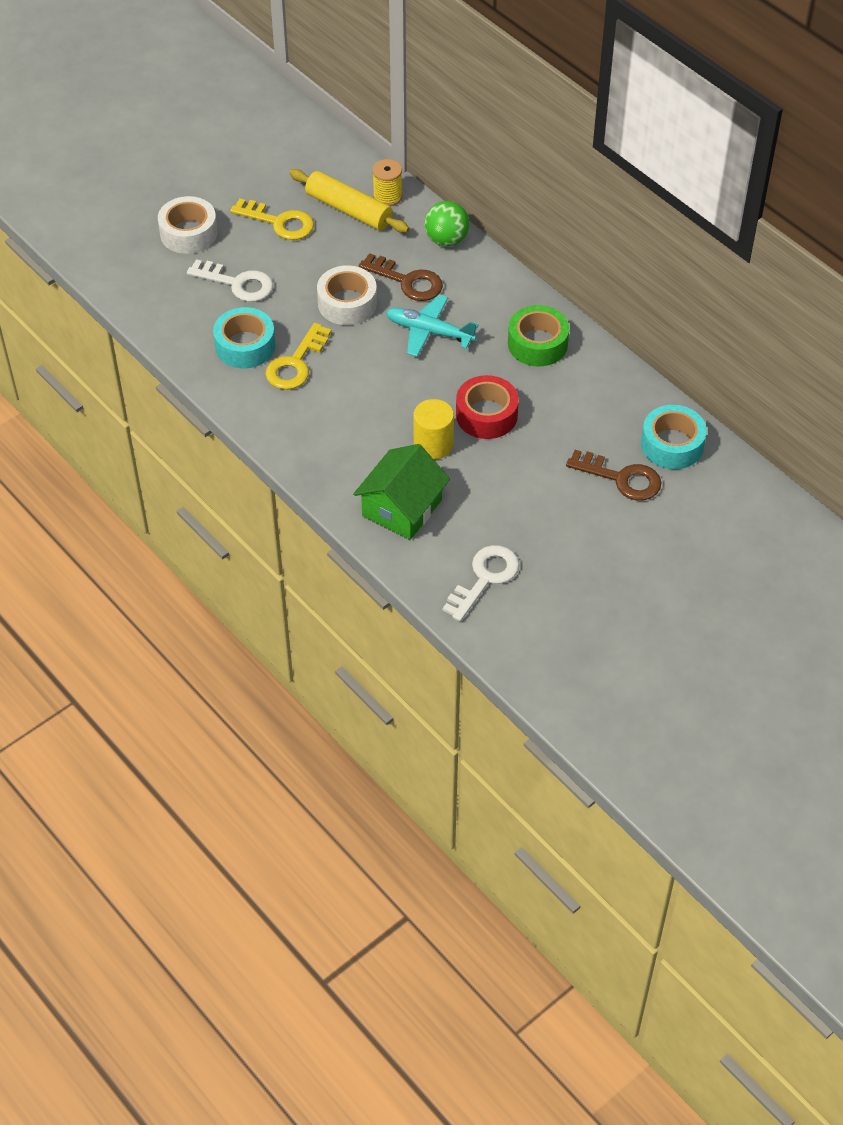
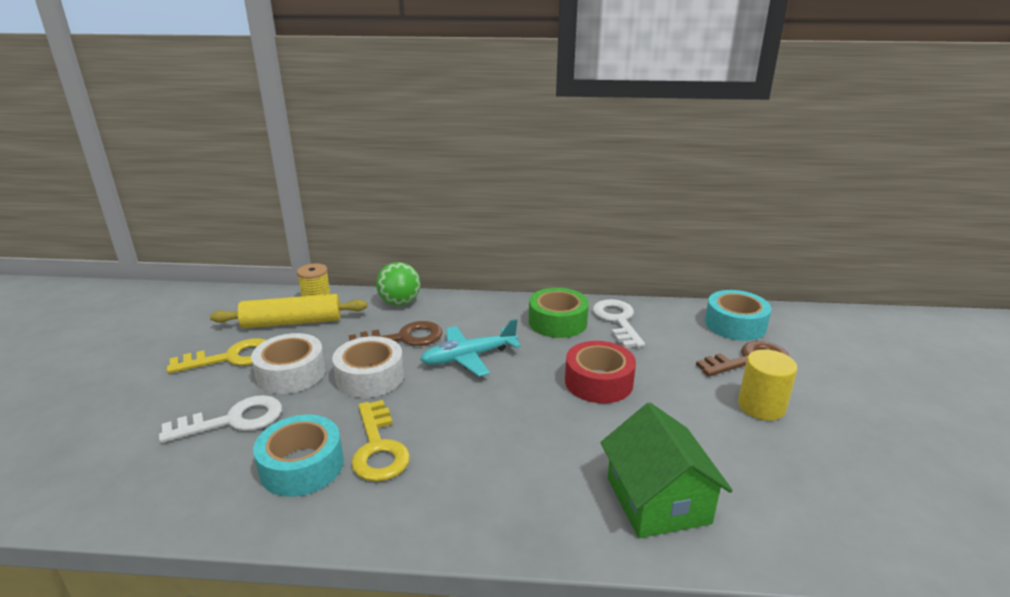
camera: 45 degrees left, 25 degrees down
white tape [158,196,218,254] -> white tape moved to [251,333,326,394]
yellow cylinder [414,399,454,459] -> yellow cylinder moved to [738,349,797,421]
white key [443,545,519,621] -> white key moved to [593,299,645,348]

